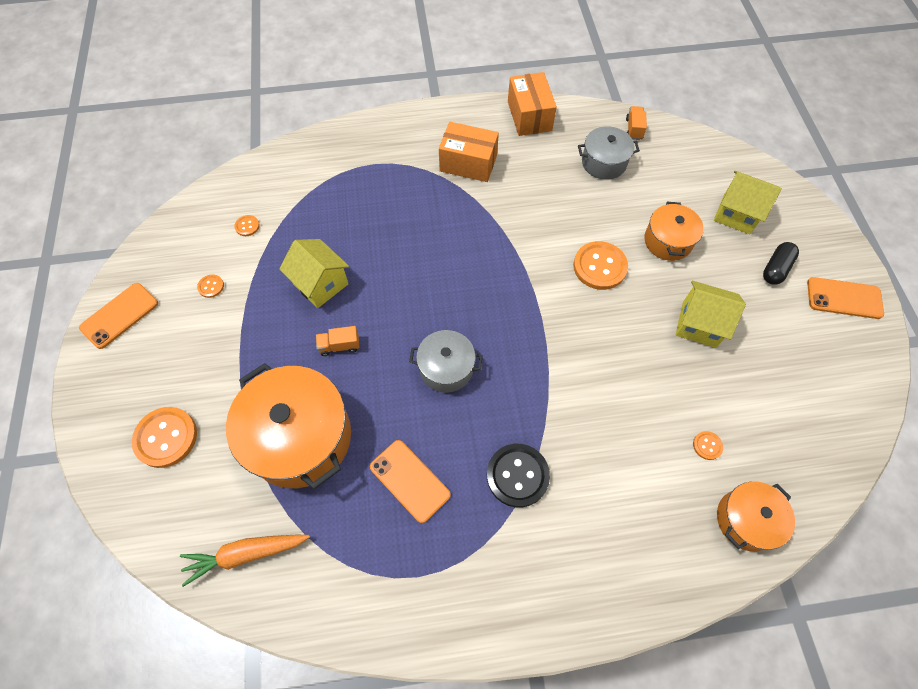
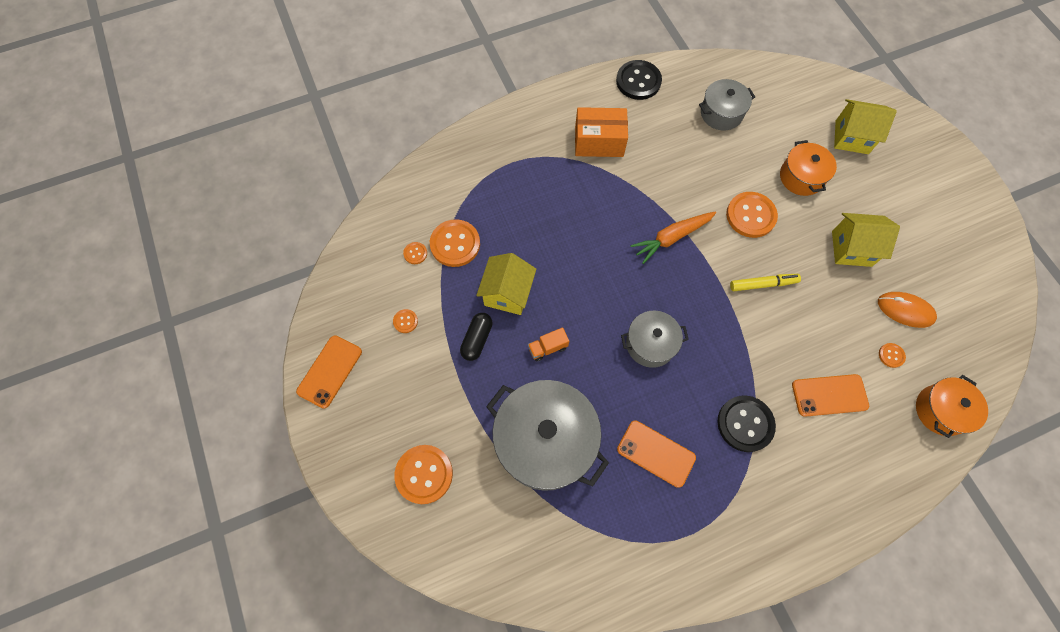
camera: 15 degrees left, 5 degrees up
orange carrot [180,535,310,587] -> orange carrot moved to [630,212,716,264]
orange pot [226,363,351,489] -> grey pot [486,380,609,491]
yellow house [279,239,349,308] -> yellow house turned 75 degrees clockwise [476,253,536,315]
orange box [508,72,557,136] -> black button [616,60,662,100]
orange truck [626,106,647,140] -> none
black capsule [763,242,799,285] -> black capsule moved to [460,313,493,361]
orange phone [807,277,884,319] -> orange phone moved to [792,374,869,417]
none -> orange button [430,219,480,267]
none -> yellow marker [730,274,801,291]
none -> orange mouse [878,292,937,328]

